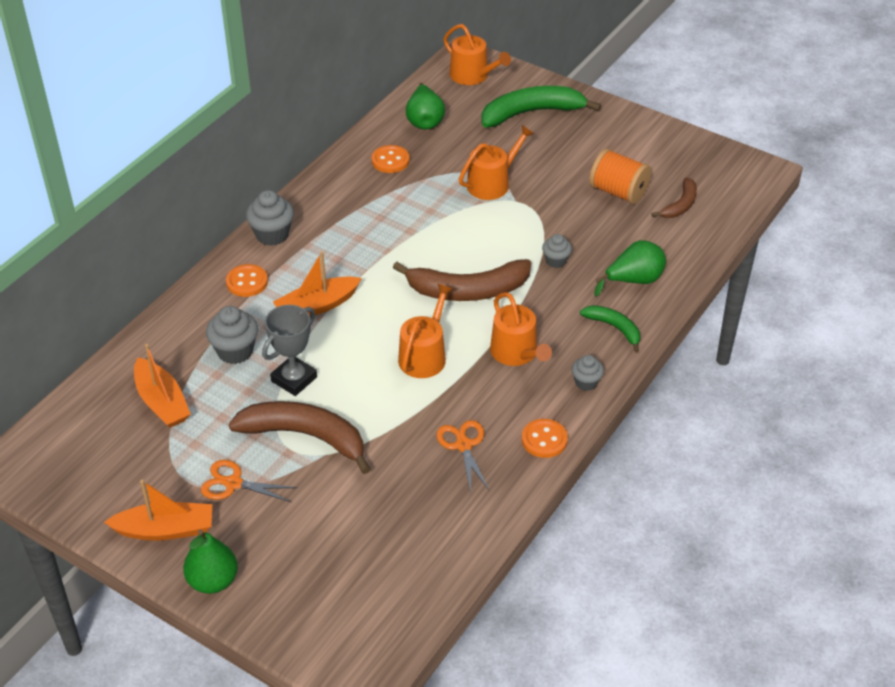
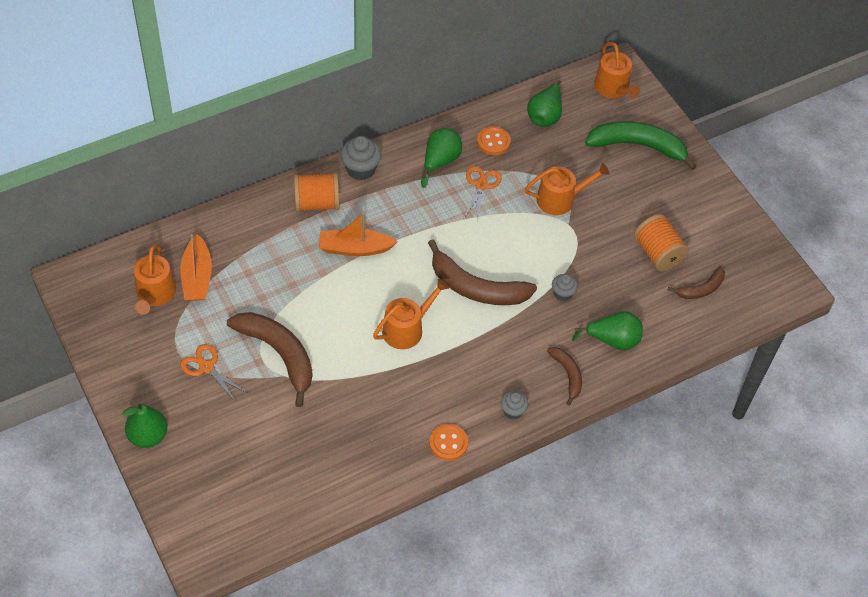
camera: 25 degrees right, 10 degrees up
orange boat [104,480,212,540] -> none
grey cupcake [206,306,258,364] -> none
orange button [226,264,268,297] -> orange spool [294,172,340,212]
grey trophy [262,305,317,396] -> none
orange scissors [436,420,490,493] -> orange scissors moved to [464,166,502,222]
orange watering can [490,292,552,366] -> orange watering can moved to [134,243,176,315]
green banana [580,305,640,353] -> brown banana [547,347,582,405]
none -> green pear [421,128,462,188]

